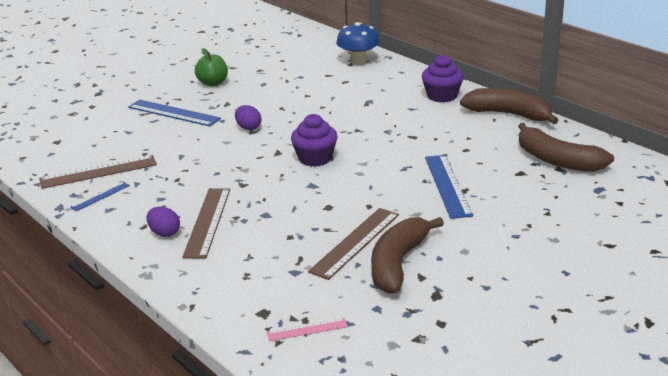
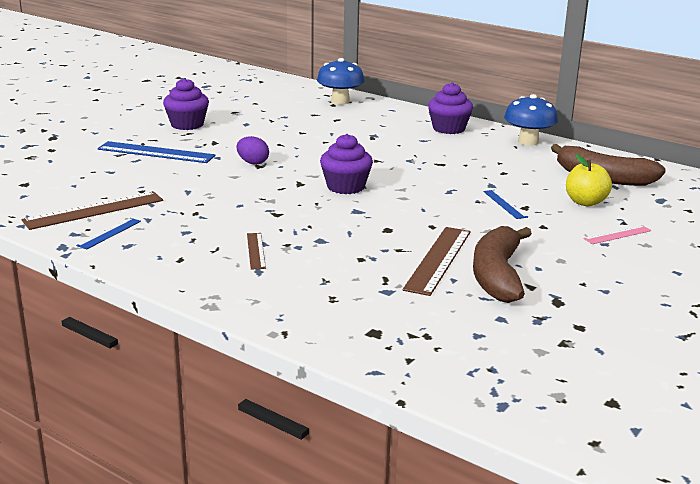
camera: 15 degrees left, 5 degrees down
purple egg [146,207,180,237] -> none
brown ruler [182,188,230,259] -> brown ruler [247,233,266,269], size x0.53
green apple [195,48,228,86] -> purple cupcake [163,78,209,130]
pink ruler [267,318,348,341] -> pink ruler moved to [583,225,652,244]
blue ruler [425,155,473,219] -> blue ruler [483,190,528,219], size x0.53
brown banana [460,88,559,125] -> blue mushroom [504,94,558,146]
none -> yellow apple [566,154,612,206]

